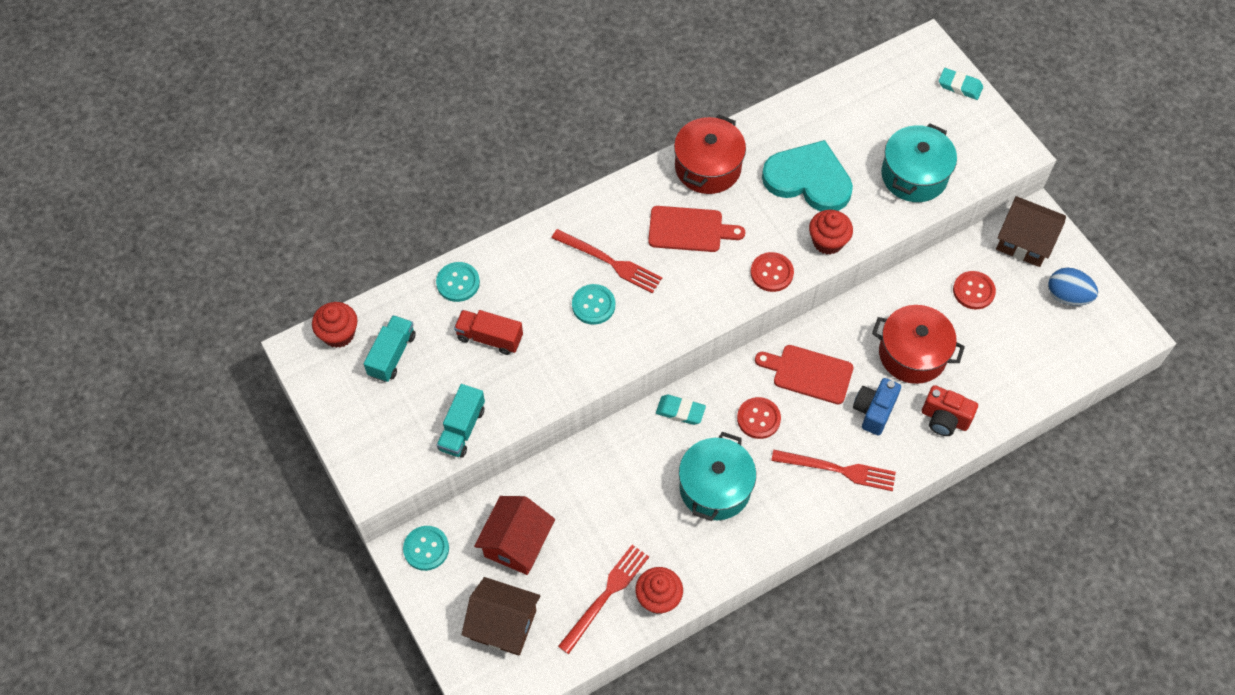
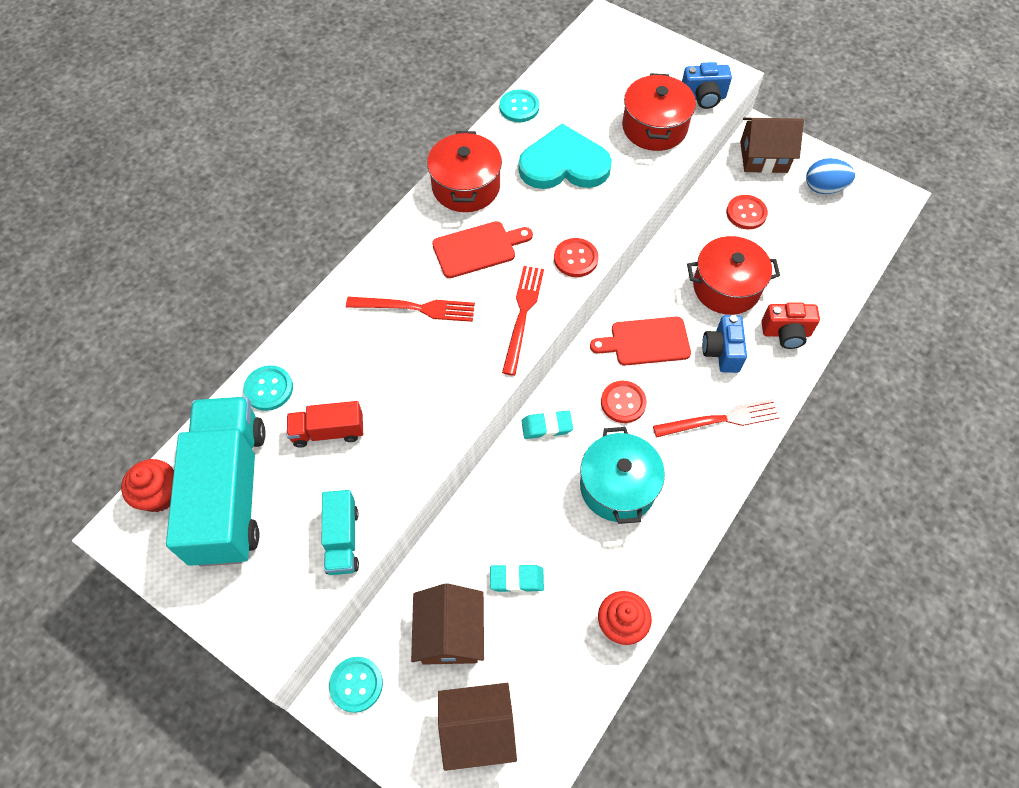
camera: 25 degrees left, 0 degrees up
turquoise truck [364,315,416,382] -> turquoise truck [166,397,266,567], size x2.12
red house [474,496,555,575] -> brown house [411,583,484,665]
red fork [558,545,649,654] -> red fork moved to [502,266,544,376]
turquoise button [572,284,615,325] -> turquoise button moved to [499,89,539,122]
red cupcake [809,210,853,255] -> none
turquoise pot [881,123,957,202] -> red pot [622,73,696,151]
turquoise eraser [939,68,983,100] -> turquoise eraser moved to [490,564,544,592]
none -> blue camera [682,62,732,109]

